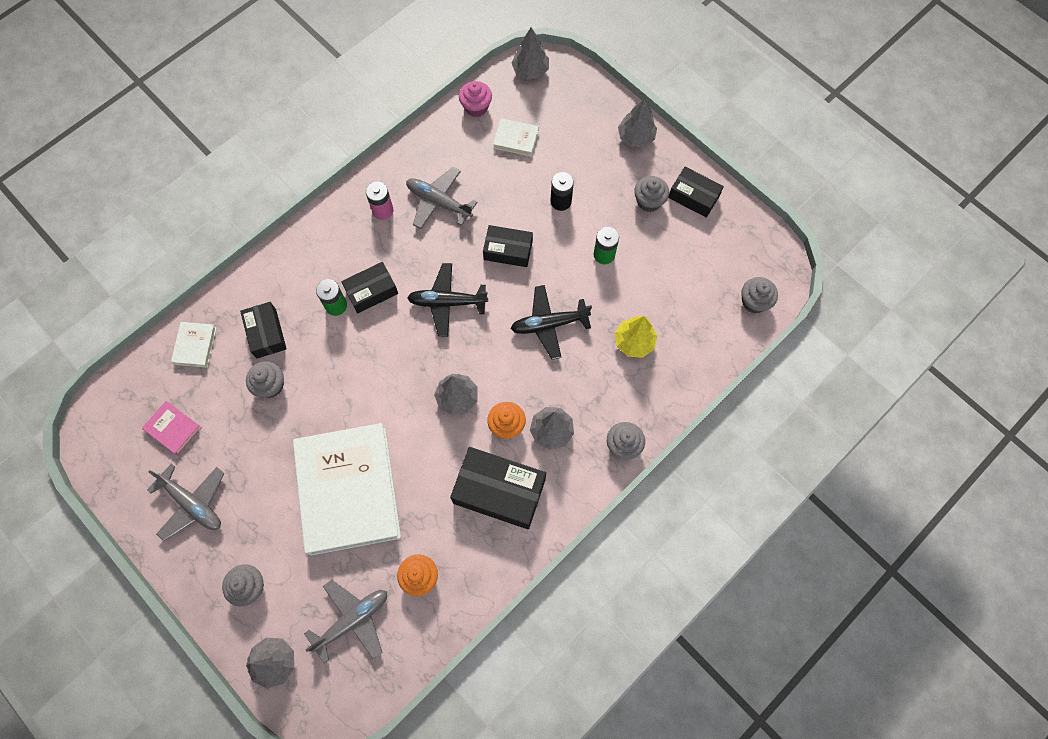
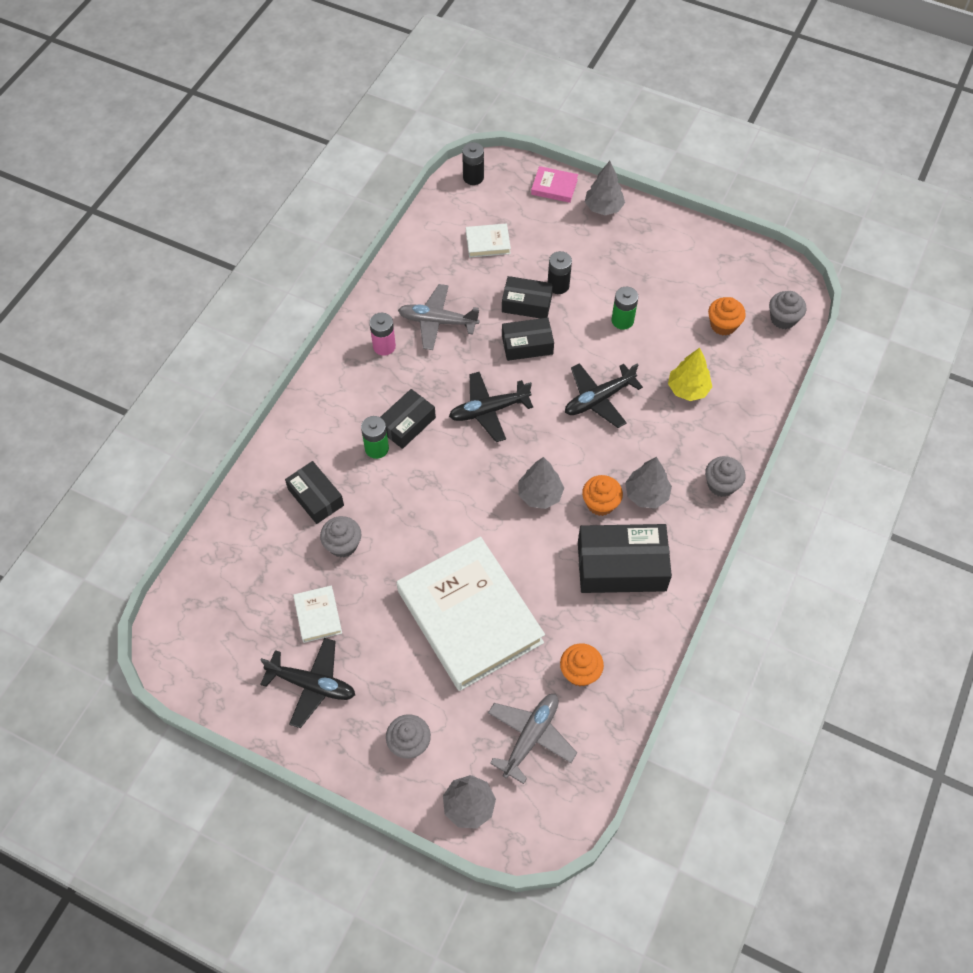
camera: 20 degrees left, 10 degrees down
pink book [142,401,202,455] -> pink book moved to [531,166,578,203]
grey plane [147,464,225,541] -> black plane [260,638,355,728]
white book [171,322,217,368] -> white book moved to [293,585,342,643]
pink cupcake [459,81,492,117] -> none
grey tree [512,27,549,79] -> black battery [462,142,484,185]
grey cupcake [634,176,669,212] -> none
black box [668,167,724,218] -> black box moved to [502,276,553,319]
none -> orange cupcake [708,297,746,336]

